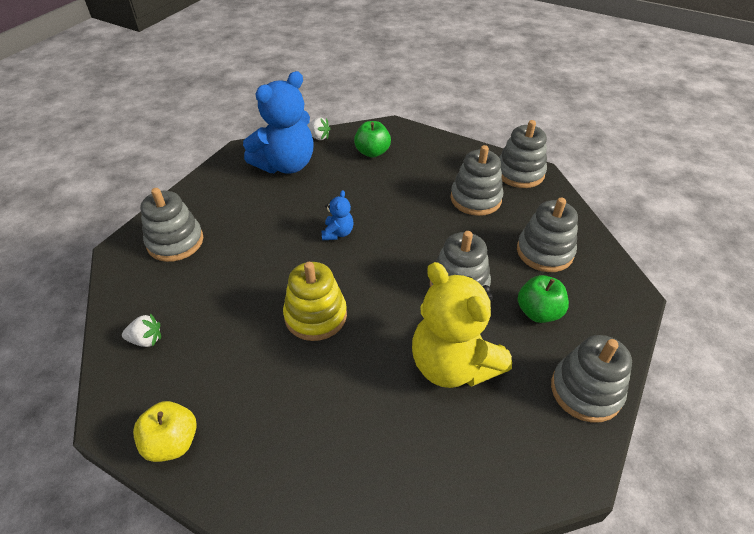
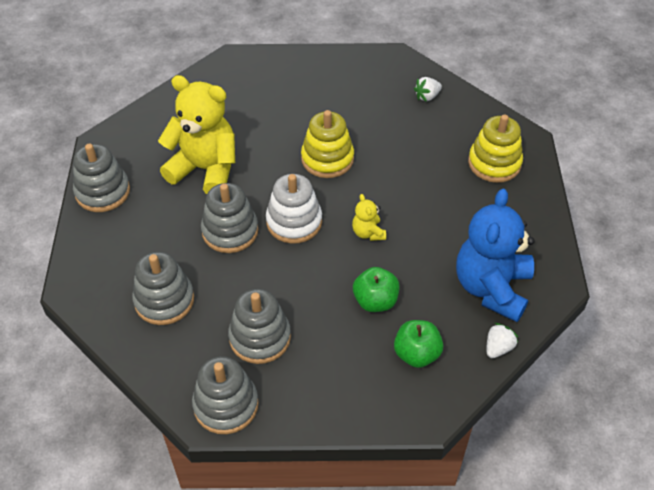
camera: 150 degrees right, 5 degrees up
yellow apple [133,401,197,462] -> none
grey stacking toy [140,188,203,262] -> yellow stacking toy [468,114,523,183]
white strawberry [307,118,330,140] -> white strawberry turned 135 degrees clockwise [487,323,518,358]
blue teddy bear [322,190,354,240] -> yellow teddy bear [352,194,386,241]
green apple [518,275,569,323] -> green apple moved to [353,267,399,312]
none -> white stacking toy [266,174,322,244]

